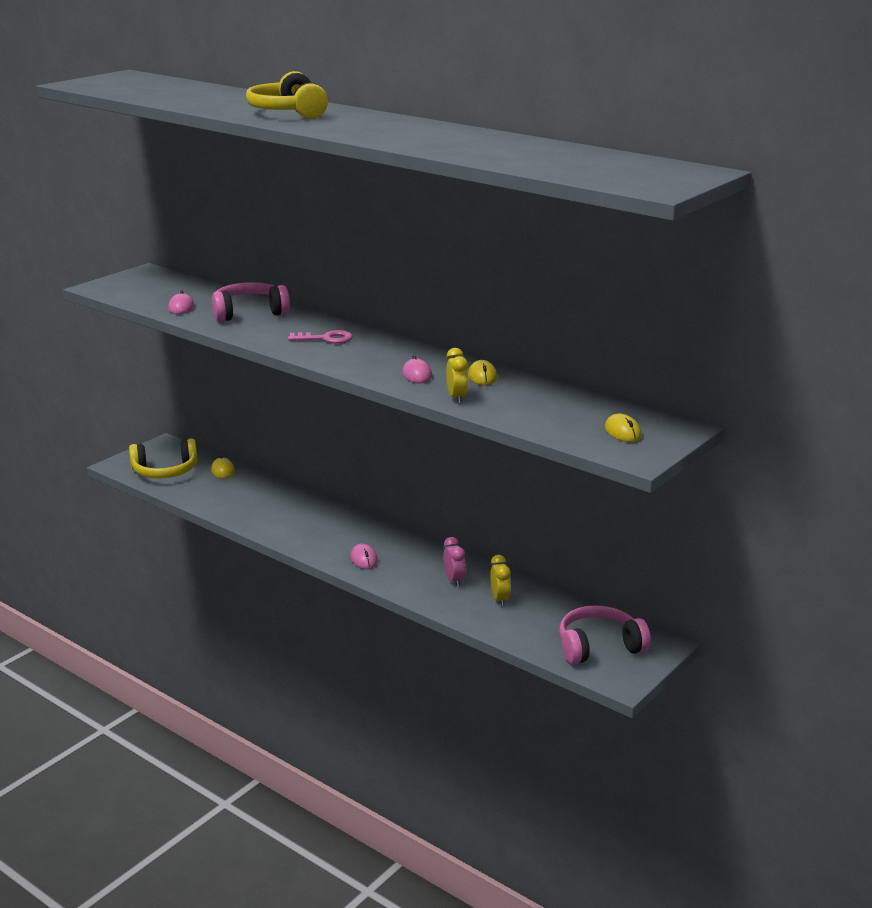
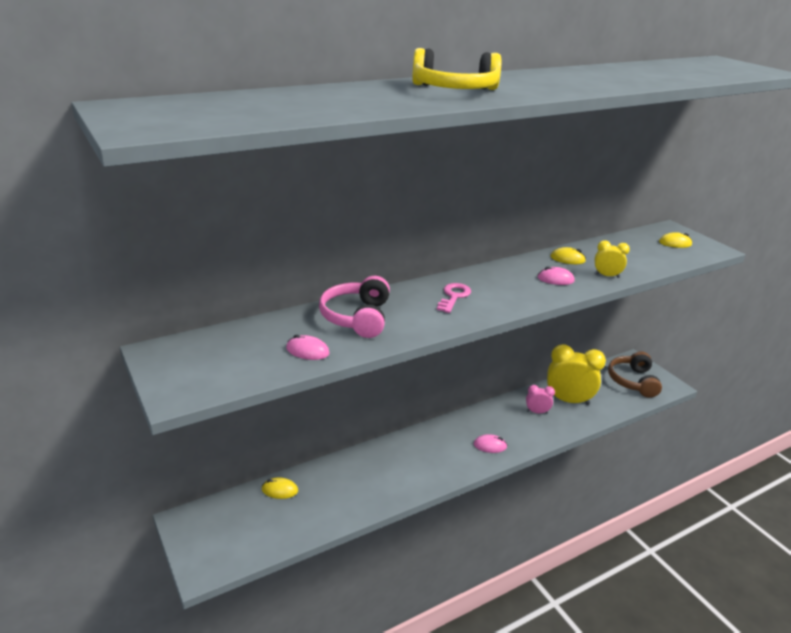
camera: 70 degrees left, 5 degrees up
yellow headphones [129,438,198,478] -> none
yellow clock [490,555,511,607] -> yellow clock [547,344,606,405], size x2.01
pink headphones [559,605,651,664] -> brown headphones [608,351,662,398]

